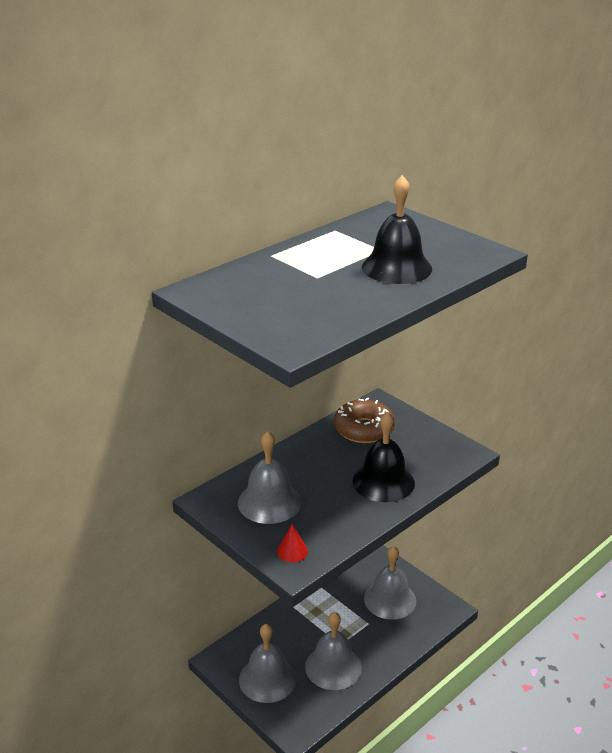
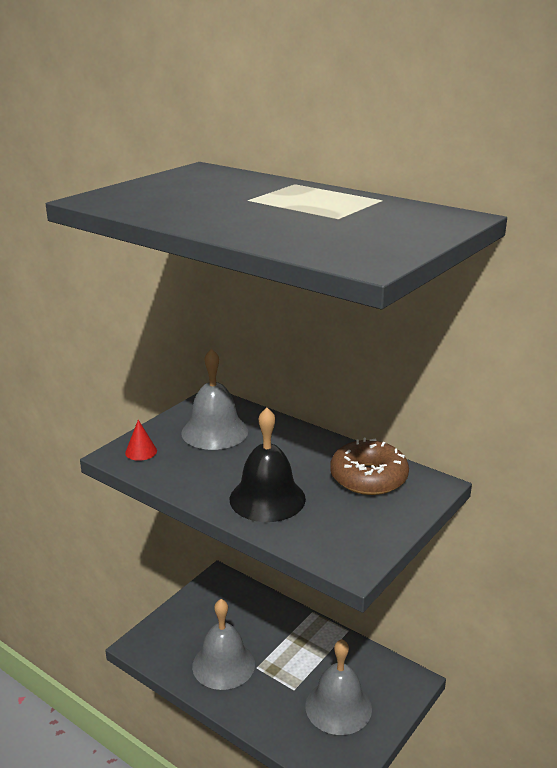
camera: 80 degrees right, 5 degrees down
grey bell [239,624,296,703] -> none
black bell [362,175,432,284] -> none

